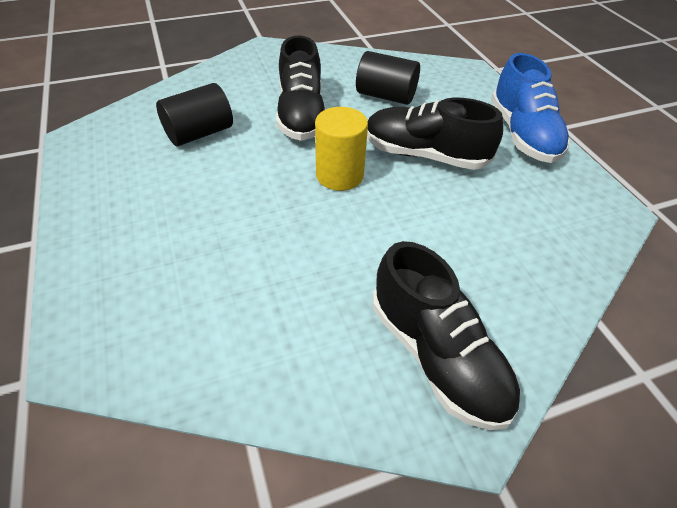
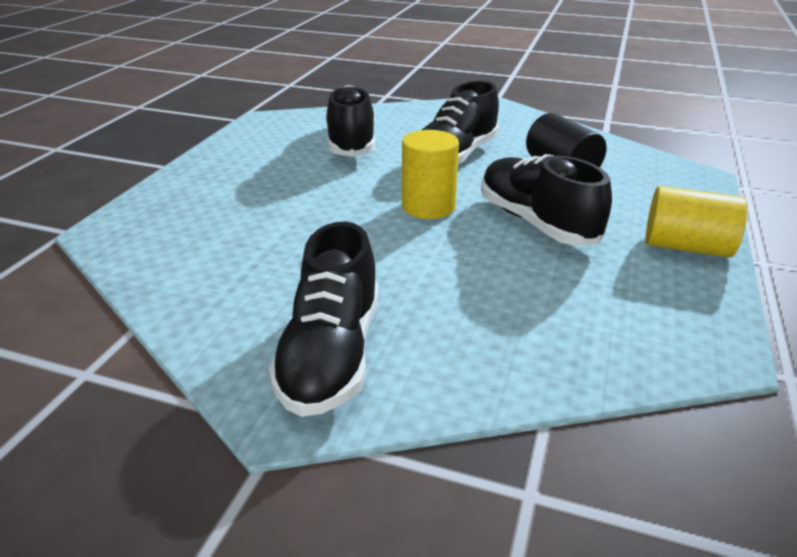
camera: 40 degrees right, 15 degrees down
black cylinder [156,83,233,146] -> black shoe [326,85,375,157]
blue shoe [491,53,571,163] -> yellow cylinder [646,186,747,258]

